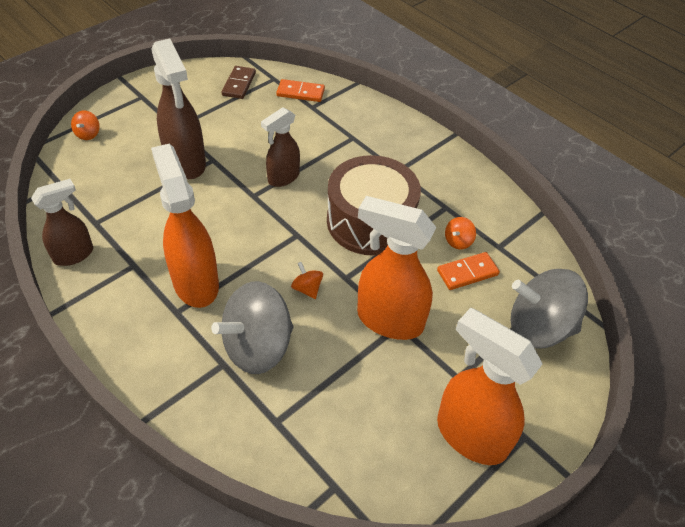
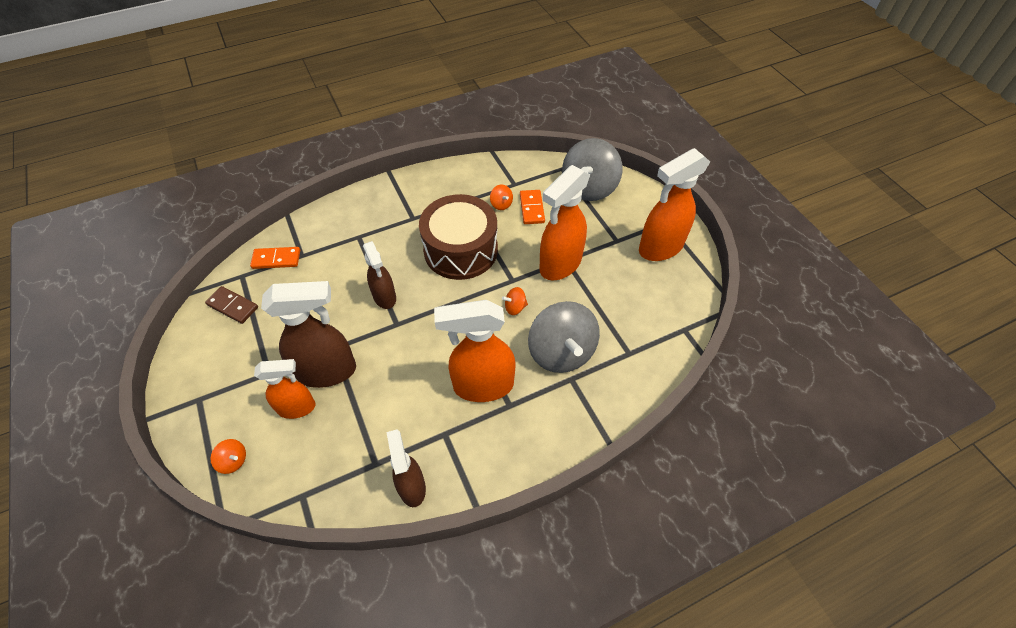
camera: 70 degrees left, 5 degrees up
orange domino [276,79,325,102] -> orange domino turned 60 degrees clockwise [250,247,300,269]
none -> orange spray bottle [254,359,316,419]

